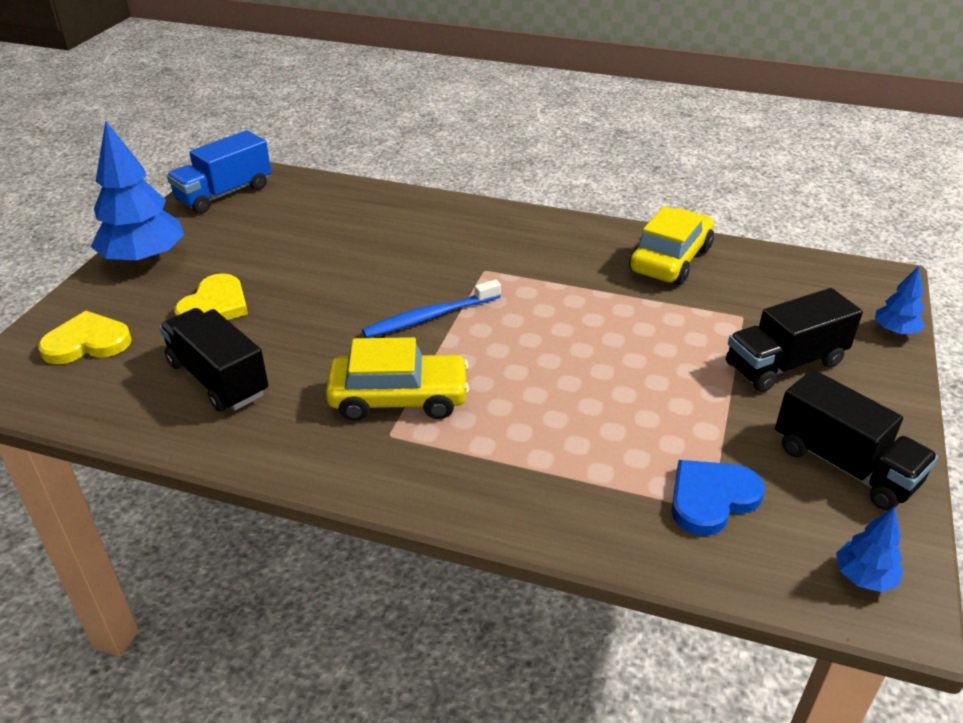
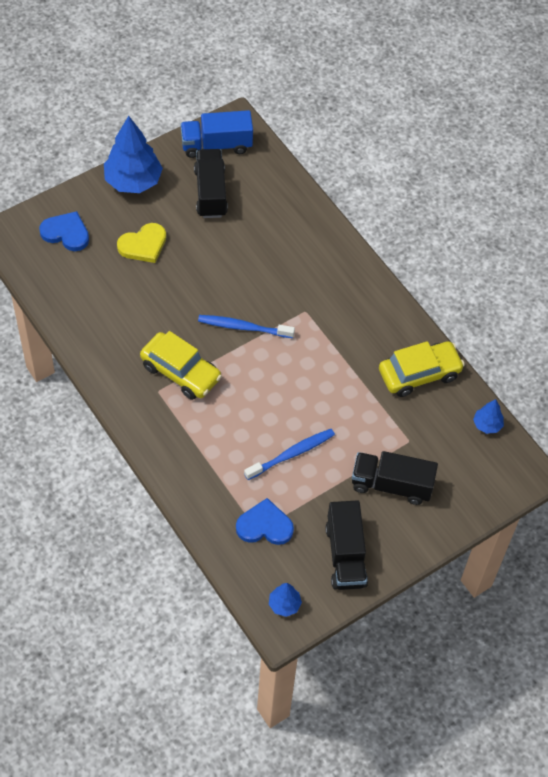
camera: 35 degrees right, 20 degrees up
yellow heart [38,311,132,364] -> blue heart [39,211,89,251]
black truck [159,308,268,412] -> black truck moved to [194,149,228,218]
blue tree [875,266,925,335] -> blue tree moved to [473,399,504,434]
none -> blue toothbrush [244,429,335,480]

